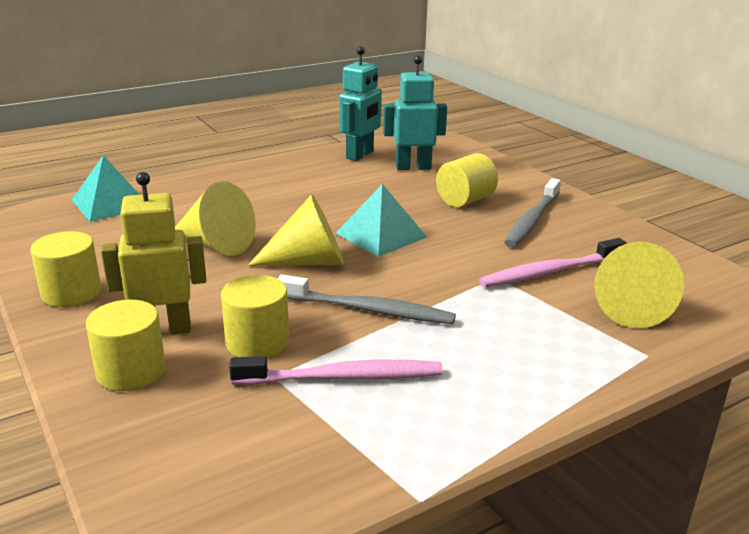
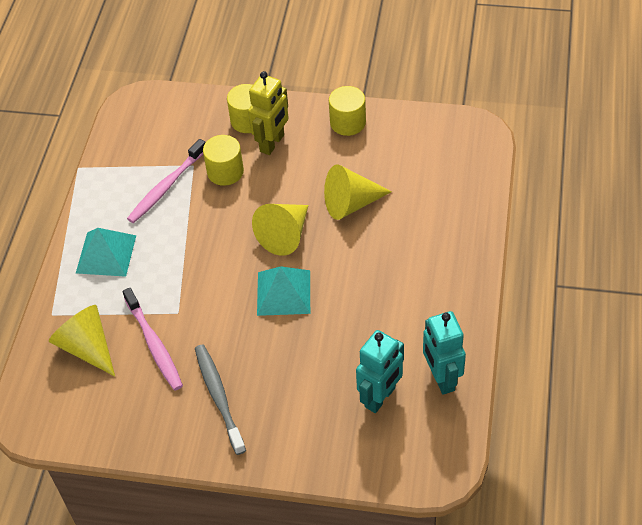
camera: 135 degrees right, 25 degrees up
turquoise pyramid [72,155,140,222] -> turquoise pyramid moved to [76,228,136,277]
grey toothbrush [277,274,456,324] -> none
yellow cylinder [436,153,498,207] -> none
pink toothbrush [479,238,626,287] -> pink toothbrush turned 135 degrees clockwise [123,288,183,391]

